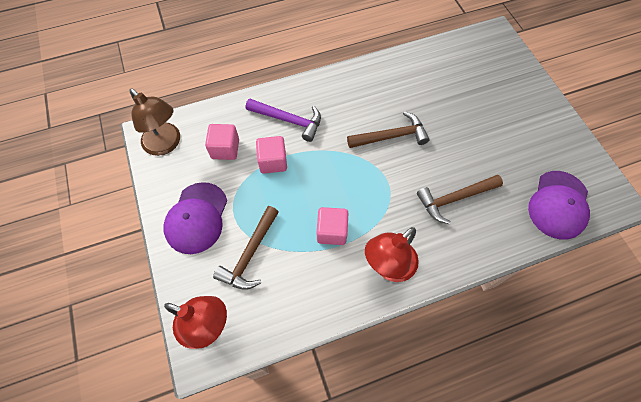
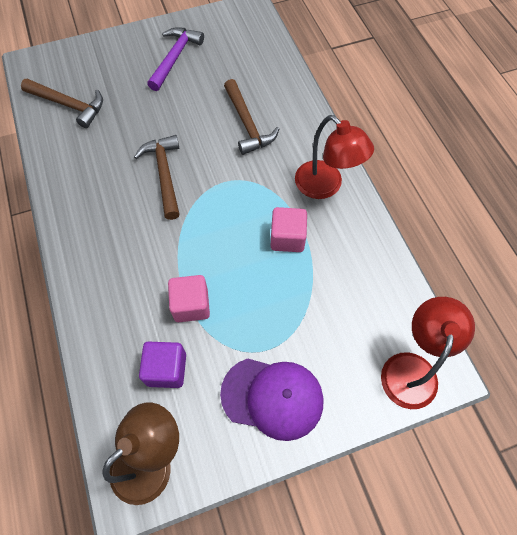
camera: 90 degrees left, 0 degrees up
pink cube [205,124,239,160] -> purple cube [139,342,186,388]
brown hammer [213,206,279,290] -> brown hammer moved to [21,79,103,128]
purple hammer [246,98,321,142] -> purple hammer moved to [147,27,204,91]
purple cap [528,171,590,240] -> none

